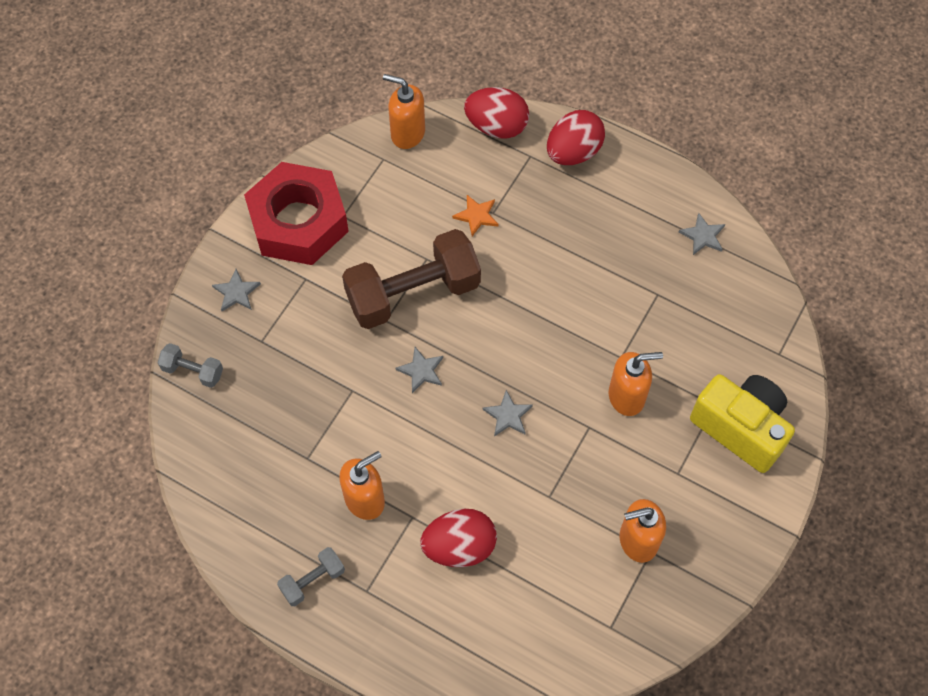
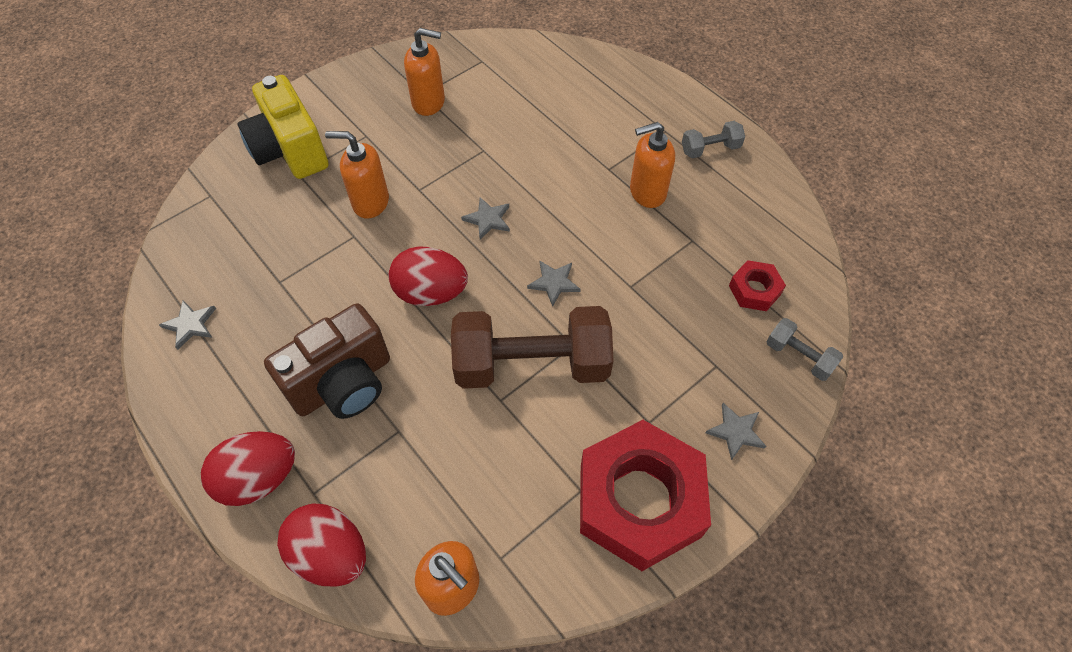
camera: 160 degrees left, 5 degrees down
red egg [420,509,497,567] -> red egg moved to [388,247,468,306]
orange star [452,195,498,236] -> none
none -> brown camera [264,303,390,419]
none -> red nut [729,260,786,311]

